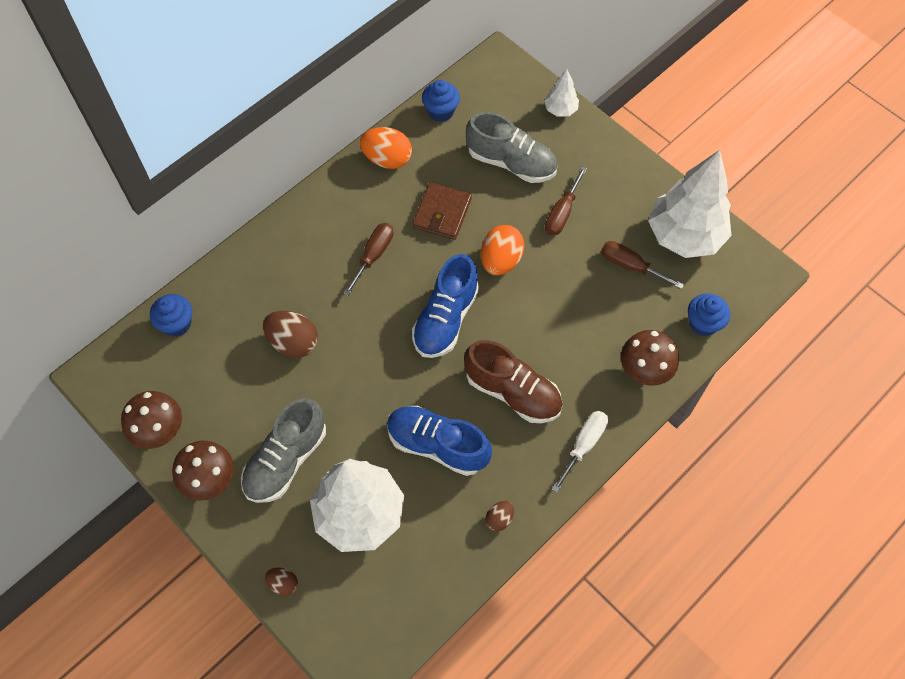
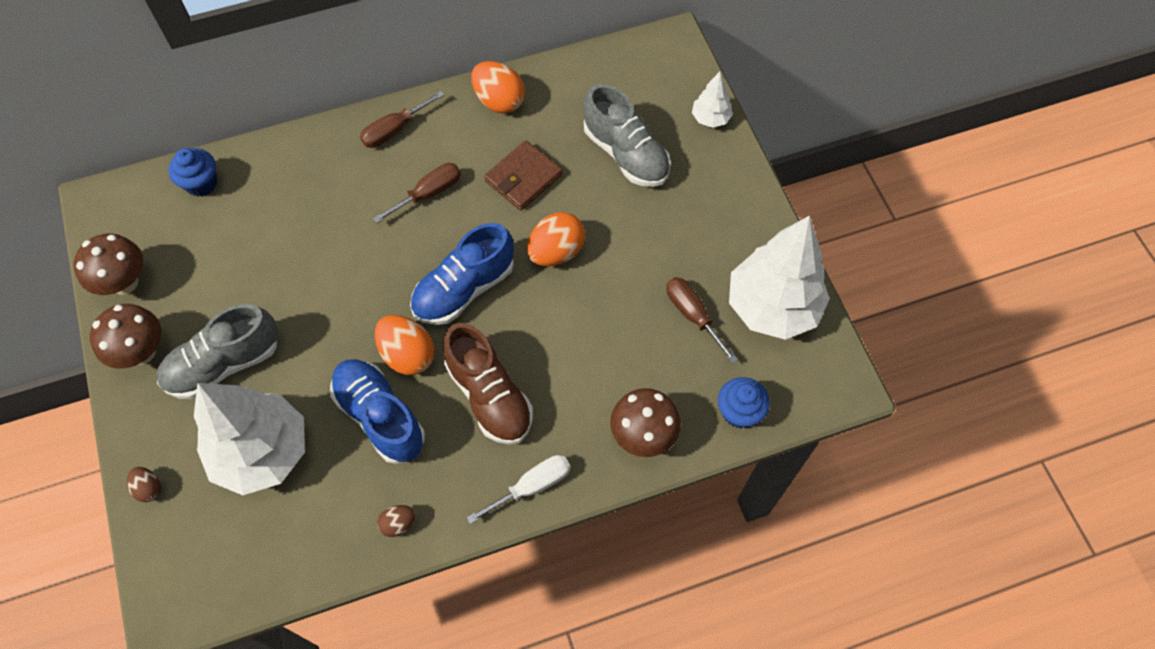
camera: 25 degrees right, 0 degrees up
brown egg [263,311,318,358] -> none
blue cupcake [422,80,460,122] -> none
brown screwdriver [545,166,587,236] -> brown screwdriver moved to [360,91,444,148]
none -> orange egg [374,315,435,375]

